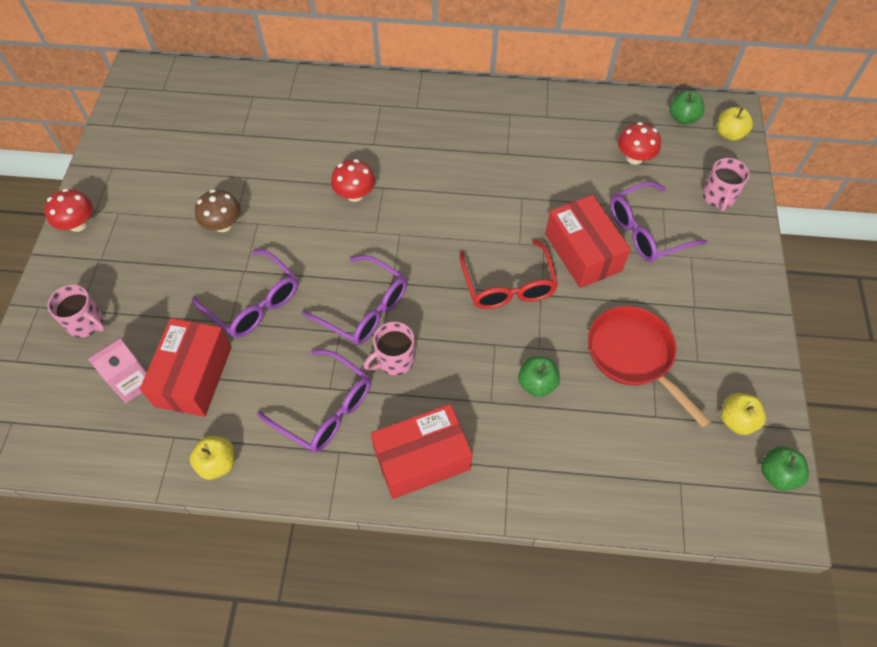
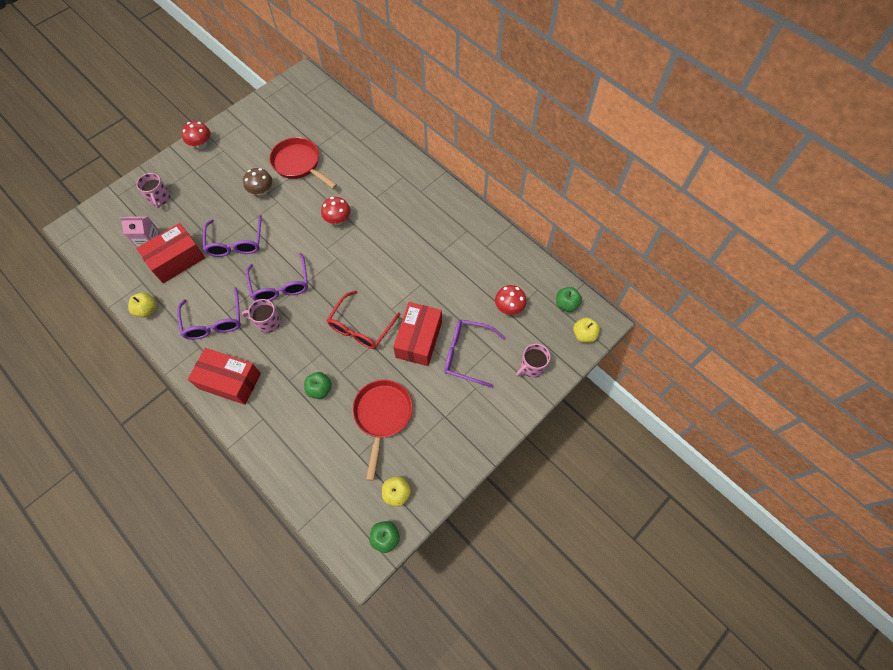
camera: 40 degrees right, 5 degrees up
none -> red pan [270,137,337,189]

